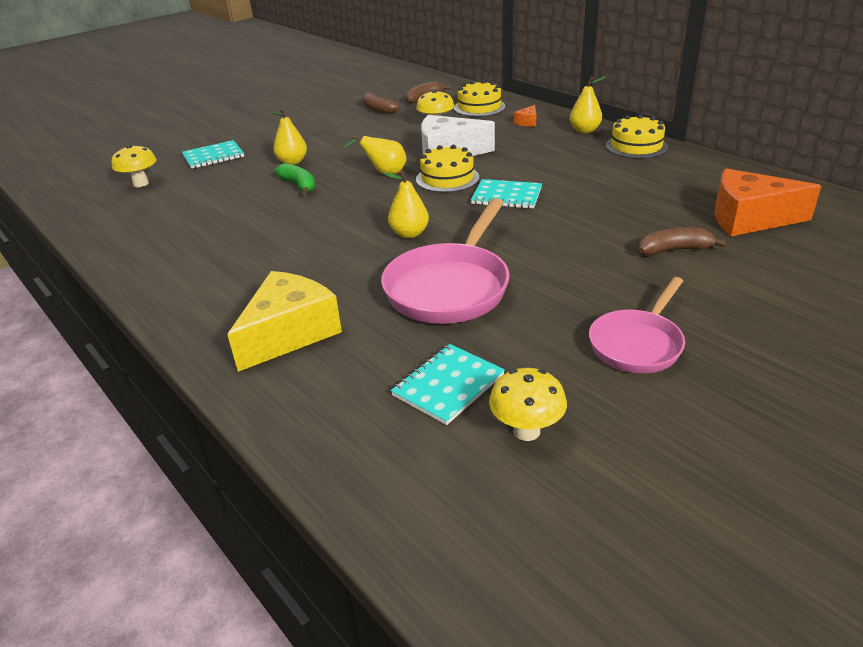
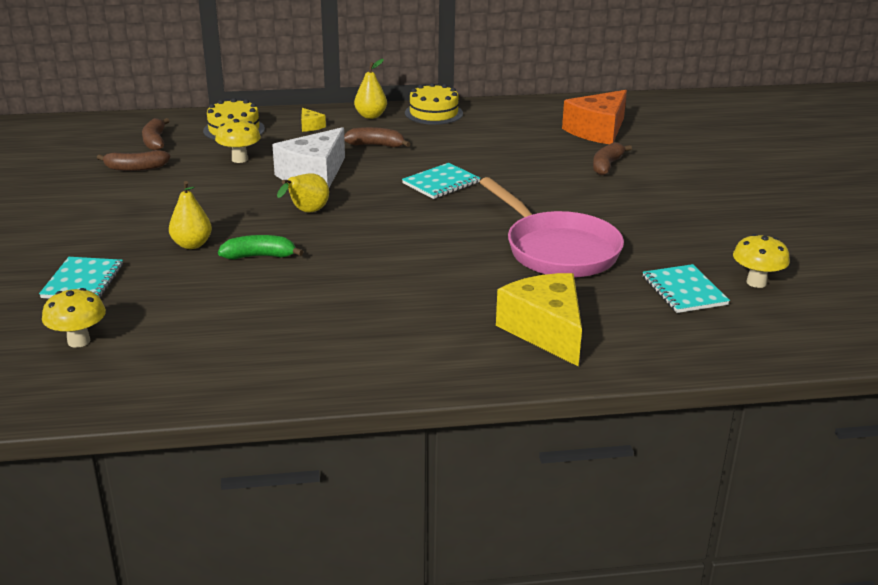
camera: 60 degrees left, 5 degrees down
yellow pear [383,170,429,238] -> none
yellow cake [416,145,479,193] -> none
orange cheese [514,105,536,127] -> yellow cheese [301,108,326,132]
pink pan [589,277,685,373] -> none
none -> brown banana [344,127,410,147]

